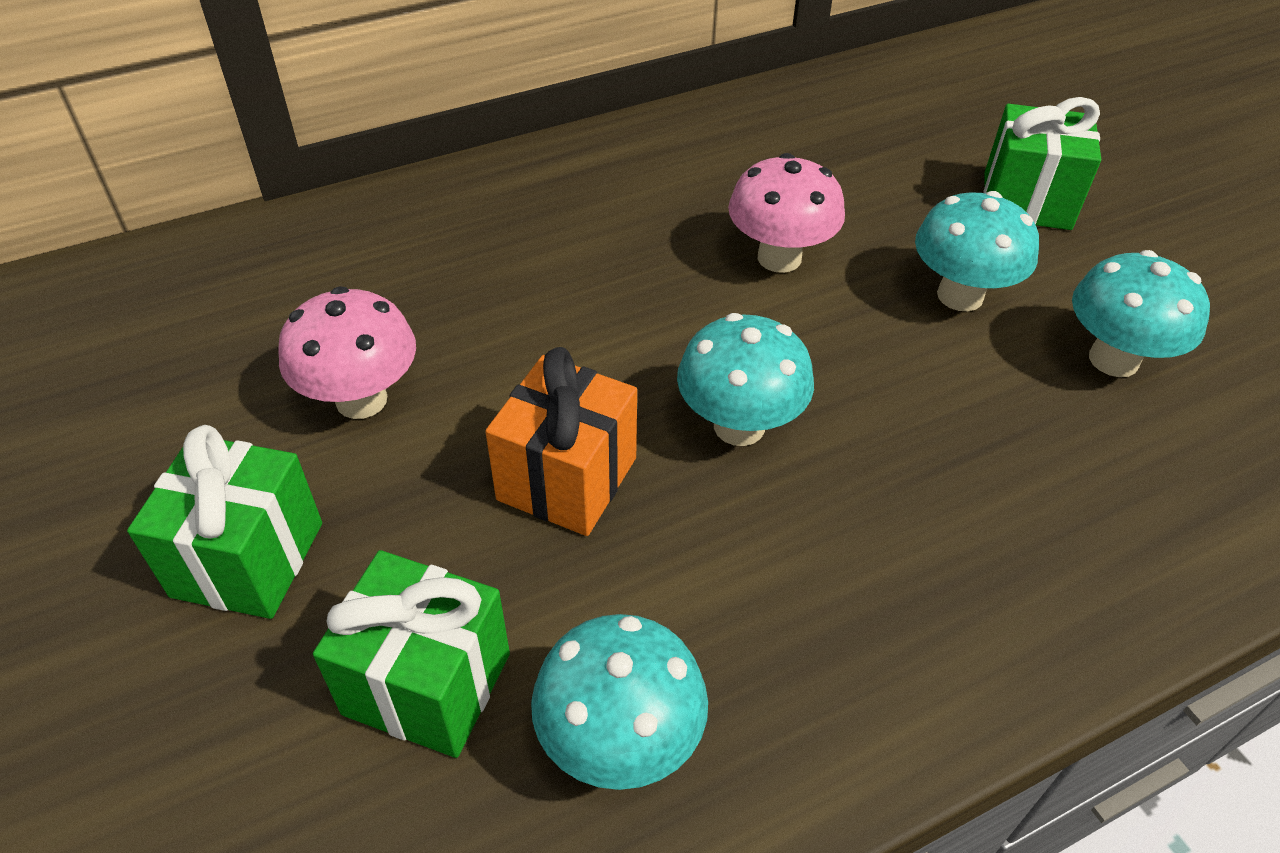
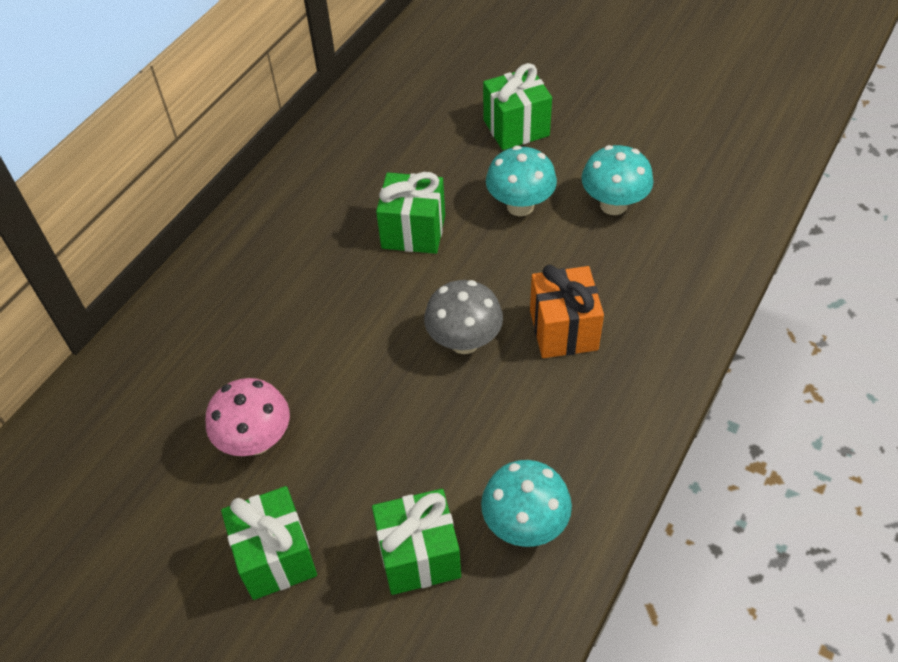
camera: 30 degrees left, 5 degrees up
orange gift [485,347,637,536] -> orange gift moved to [530,265,604,358]
turquoise mushroom [677,313,814,446] -> grey mushroom [424,280,503,354]
pink mushroom [728,153,845,273] -> green gift [376,172,445,254]

